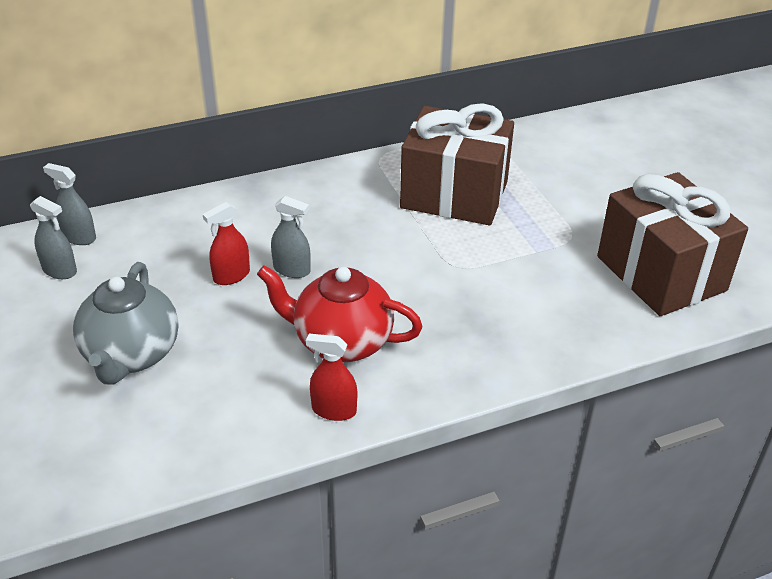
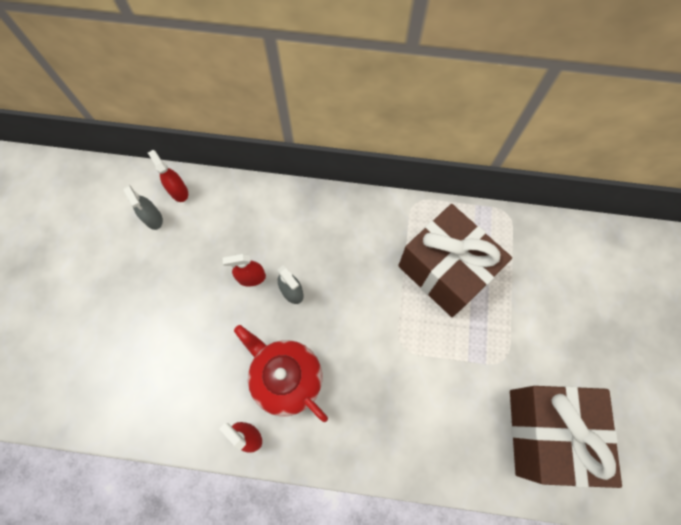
camera: 30 degrees right, 30 degrees up
grey spray bottle [43,163,96,245] -> red spray bottle [148,150,188,202]
grey teapot [73,262,178,385] -> none

